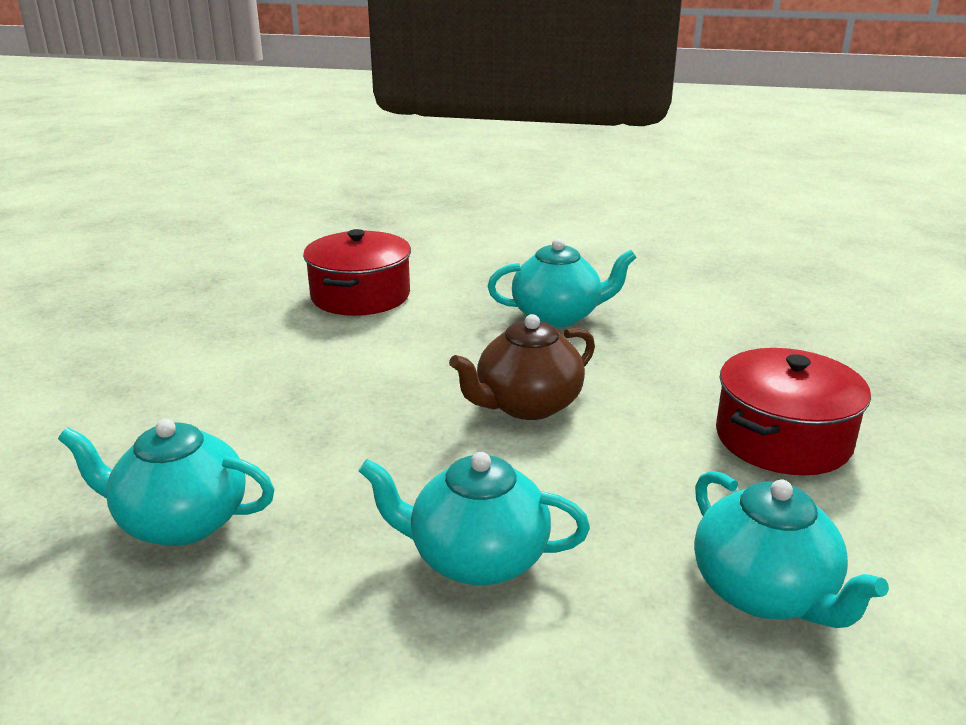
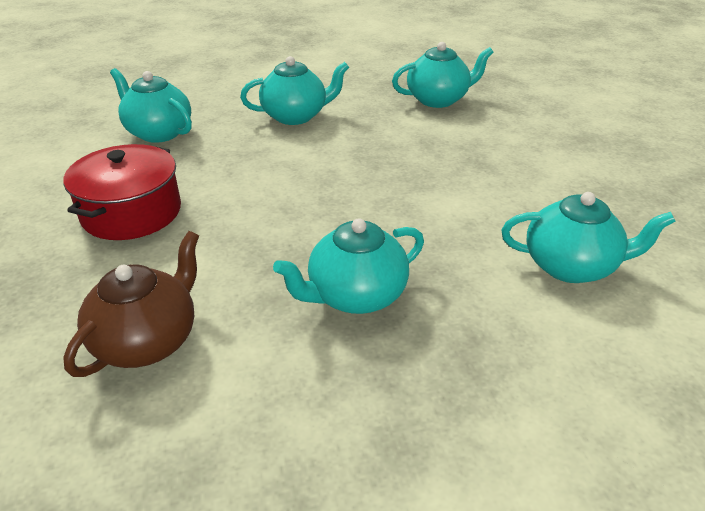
camera: 155 degrees right, 10 degrees up
red pot [303,229,411,316] -> turquoise teapot [502,192,675,283]
brown teapot [449,314,595,420] -> brown teapot moved to [63,231,199,377]

